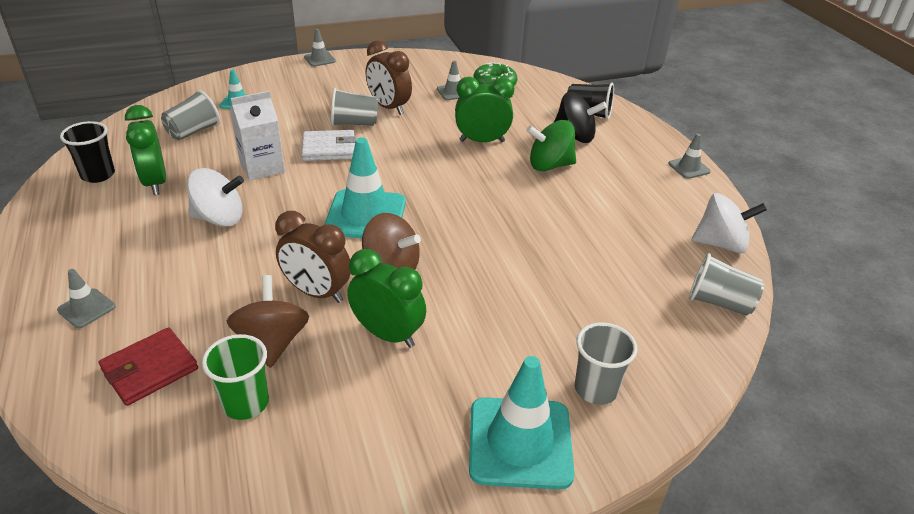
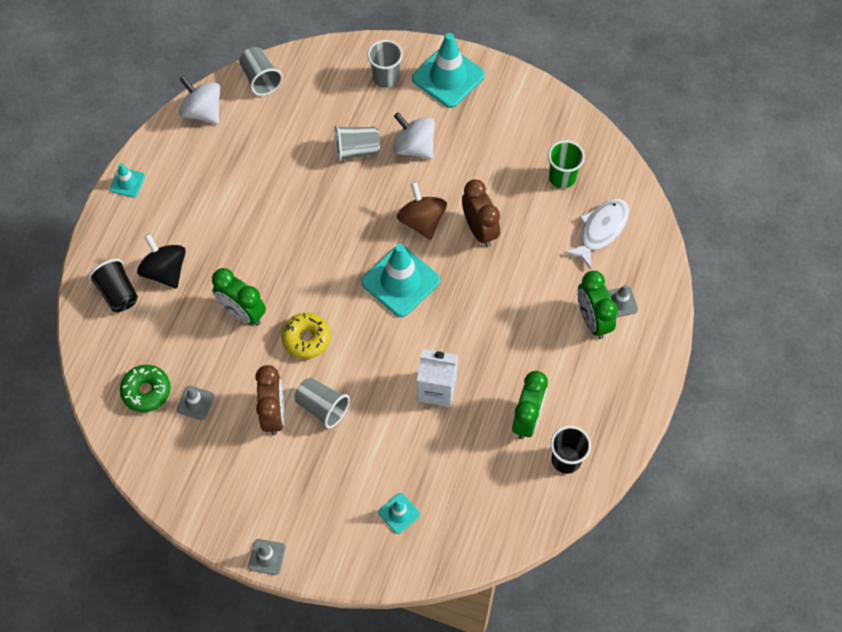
camera: 140 degrees left, 25 degrees up
red wallet [99,327,198,406] -> white fish [564,198,629,269]
grey cup [161,90,220,140] -> grey cup moved to [334,126,380,162]
white spinning top [187,168,244,227] -> white spinning top moved to [393,112,435,159]
brown spinning top [227,275,309,368] -> none
white wallet [302,130,356,161] -> none
green clock [347,249,426,348] -> green clock moved to [578,271,618,339]
green spinning top [526,120,576,171] -> none
grey traffic cone [668,134,711,179] -> turquoise traffic cone [110,163,145,198]
none -> yellow donut [281,313,331,359]

